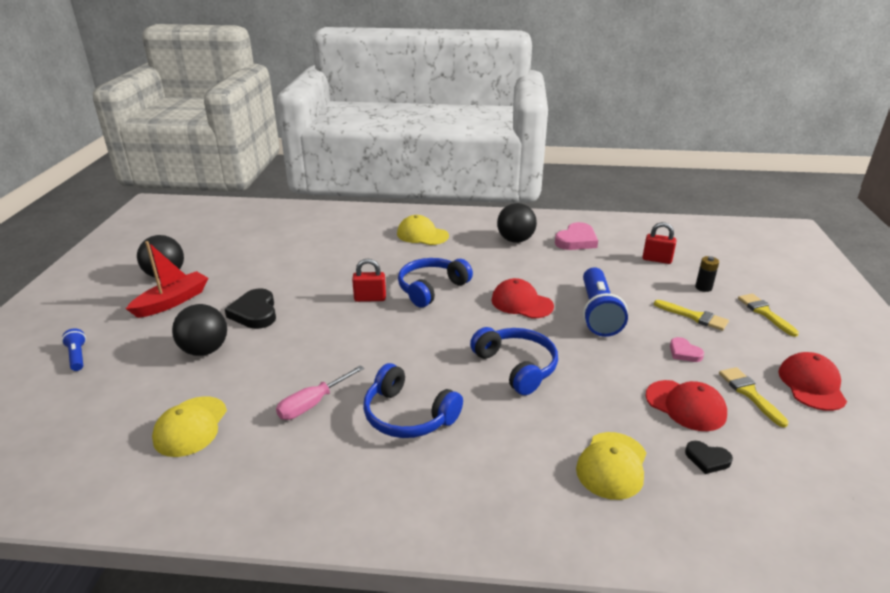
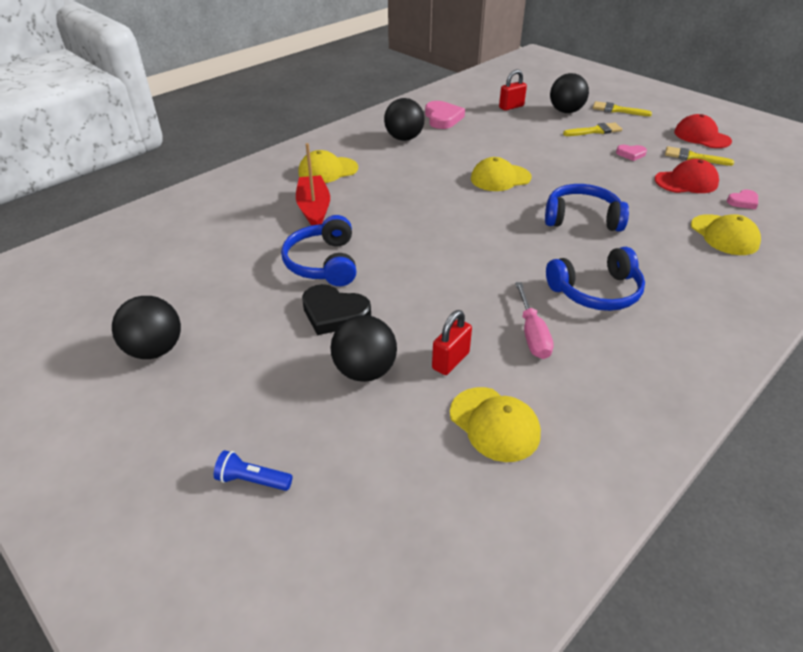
camera: 50 degrees left, 10 degrees up
red boat [126,241,208,318] -> red boat moved to [296,143,330,226]
red padlock [352,258,386,302] -> red padlock moved to [432,310,472,375]
blue headphones [398,258,473,307] -> blue headphones moved to [281,215,356,286]
red cap [491,278,554,318] -> yellow cap [471,157,532,191]
blue flashlight [583,267,628,337] -> none
black heart [685,441,733,474] -> pink heart [727,190,758,209]
black battery [695,256,719,292] -> black ball [550,73,589,113]

